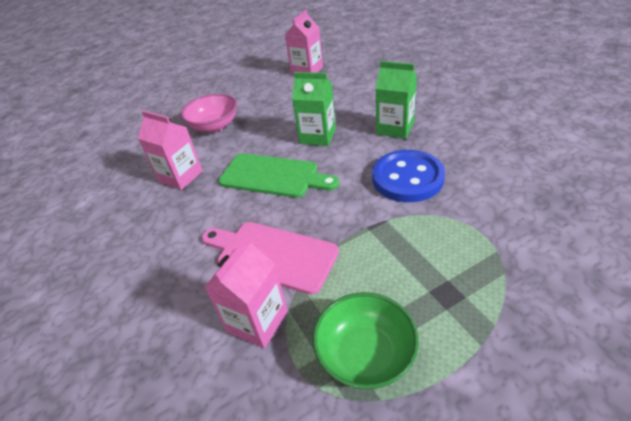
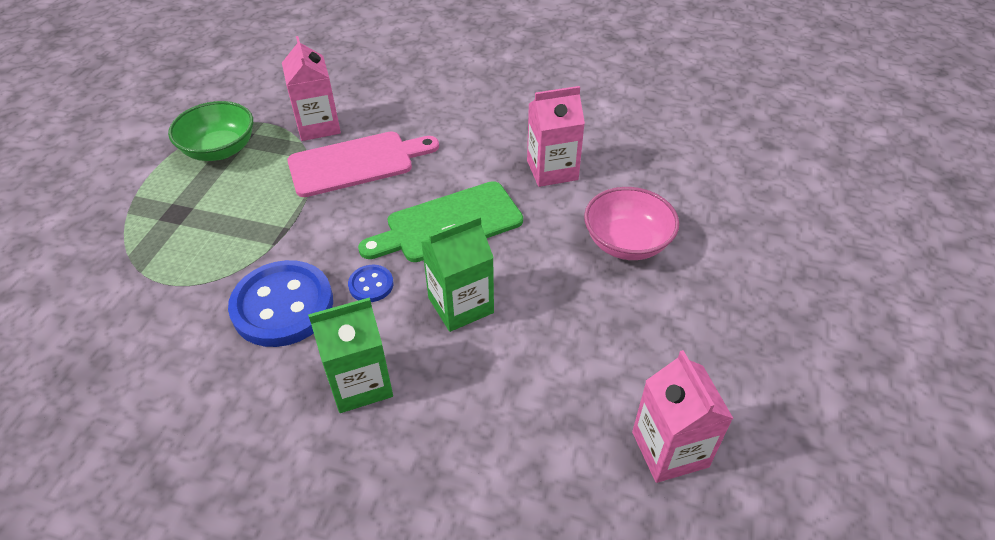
camera: 130 degrees right, 5 degrees up
none -> blue button [348,265,393,302]

